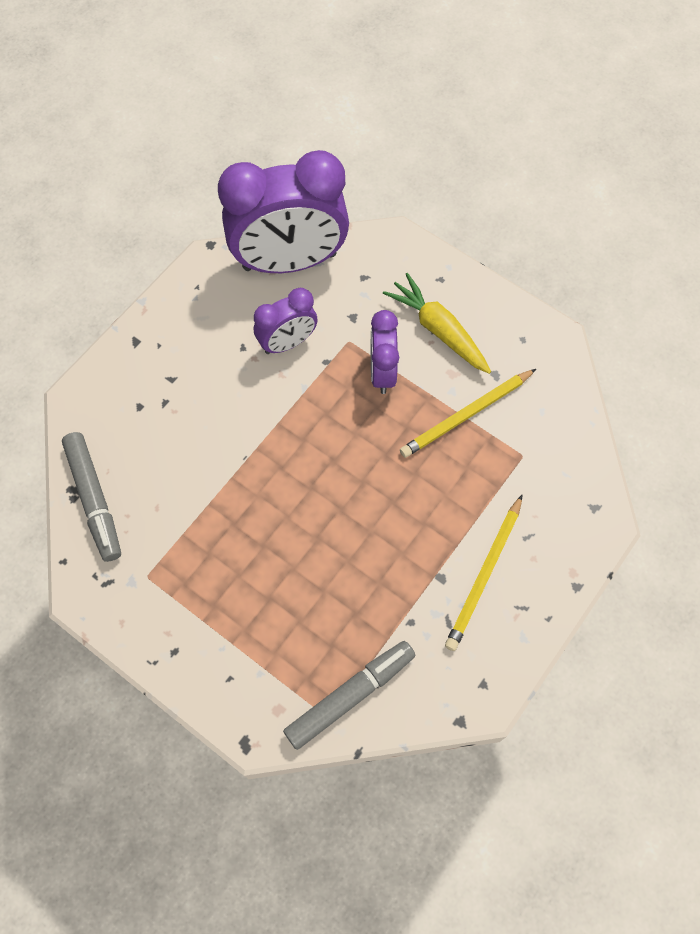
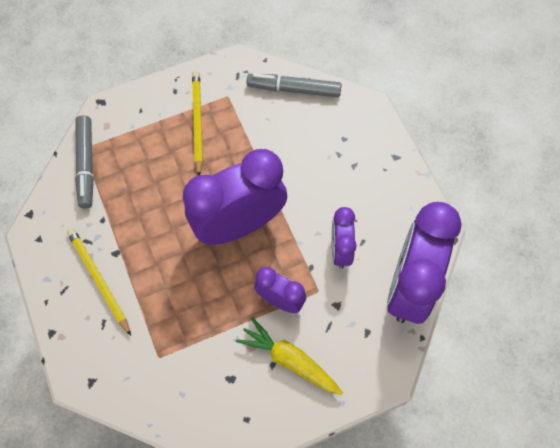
camera: 120 degrees right, 0 degrees up
yellow carrot [383,273,491,374] -> yellow carrot turned 135 degrees counterclockwise [236,317,343,395]
yellow pencil [400,369,536,458] -> yellow pencil moved to [192,71,203,175]
none -> purple clock [183,149,287,245]

